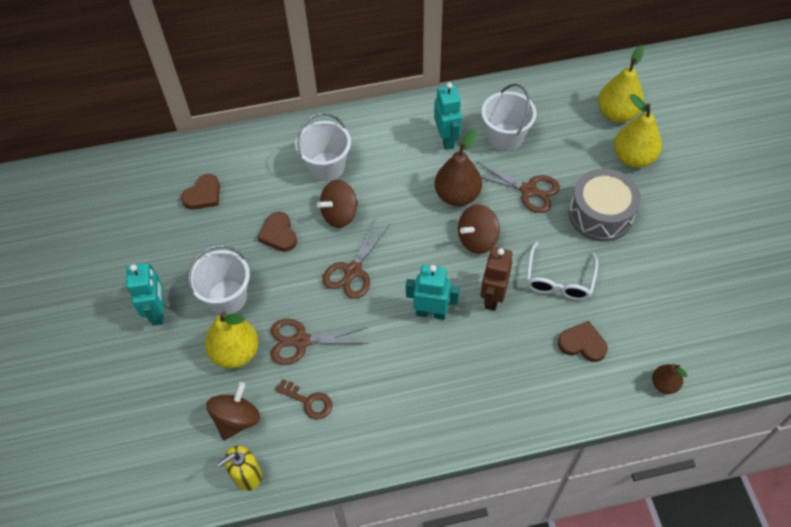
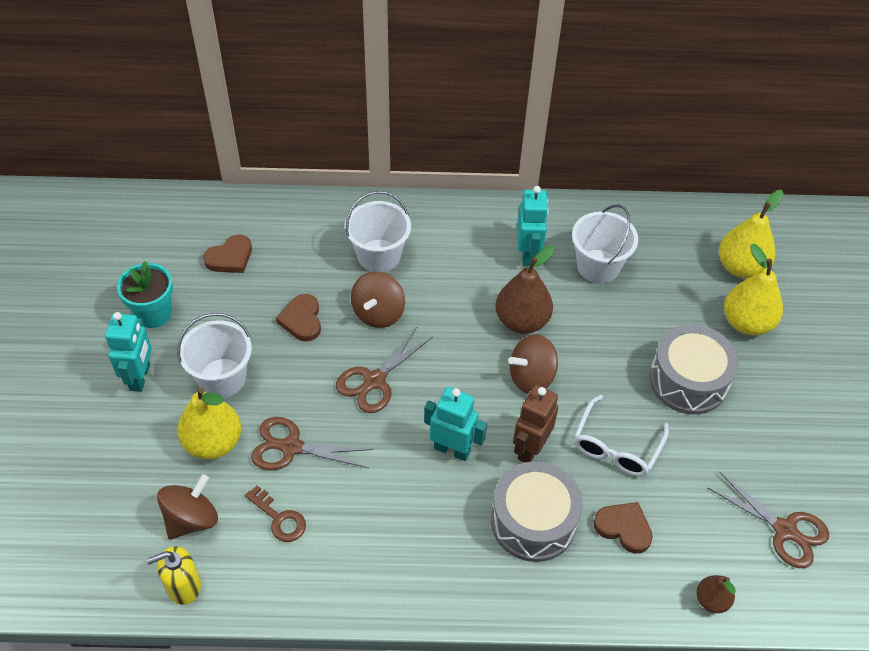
camera: 10 degrees right, 5 degrees down
brown spinning top [317,180,358,228] -> brown spinning top turned 45 degrees counterclockwise [351,271,405,328]
brown scissors [476,161,560,213] -> brown scissors moved to [707,472,829,568]
none -> turquoise flower pot [117,261,173,328]
none -> grey drum [491,461,582,562]

